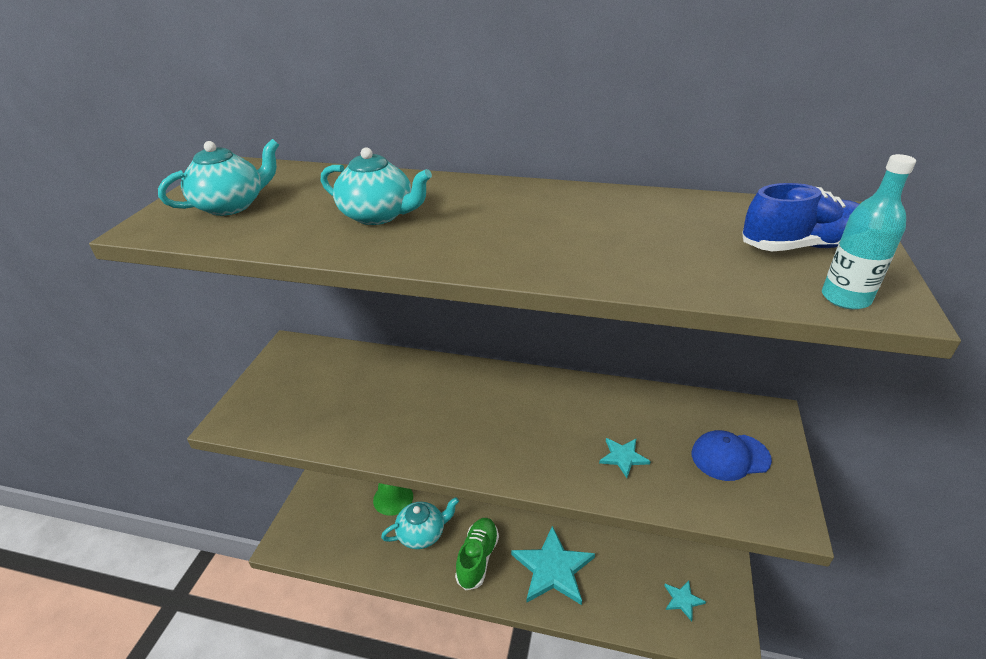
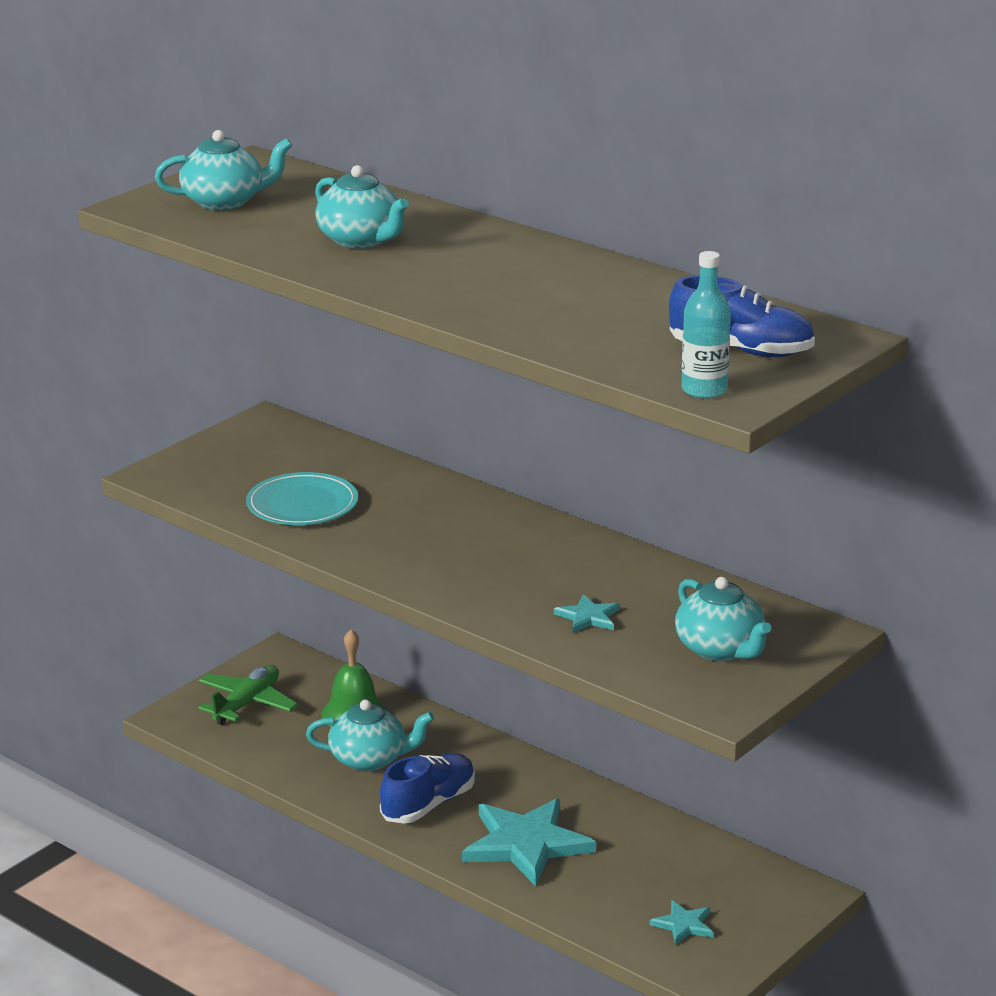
camera: 25 degrees right, 10 degrees down
green shoe [455,518,499,590] -> blue shoe [380,753,475,824]
blue cap [692,430,772,481] -> turquoise teapot [675,577,771,661]
none -> green plane [199,665,298,725]
none -> turquoise plate [246,472,358,525]

